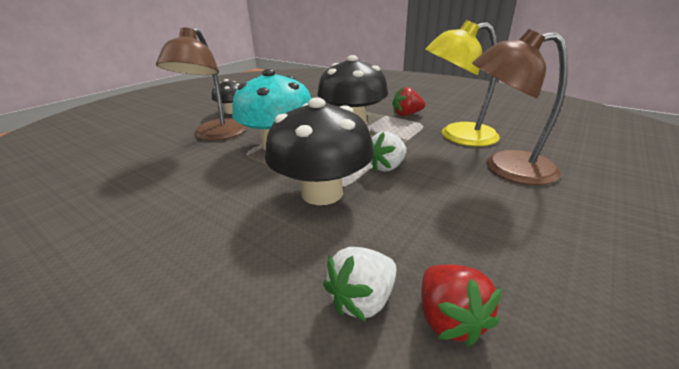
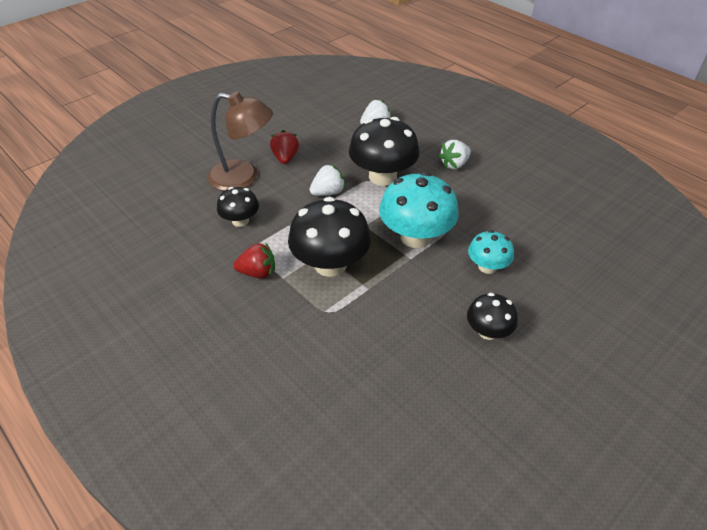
camera: 170 degrees left, 15 degrees up
brown lamp [156,27,246,141] -> turquoise mushroom [468,230,514,274]
red strawberry [421,264,502,346] -> red strawberry moved to [270,130,299,164]
yellow lamp [425,20,500,146] -> black mushroom [217,187,259,227]
none -> white strawberry [439,140,471,169]

